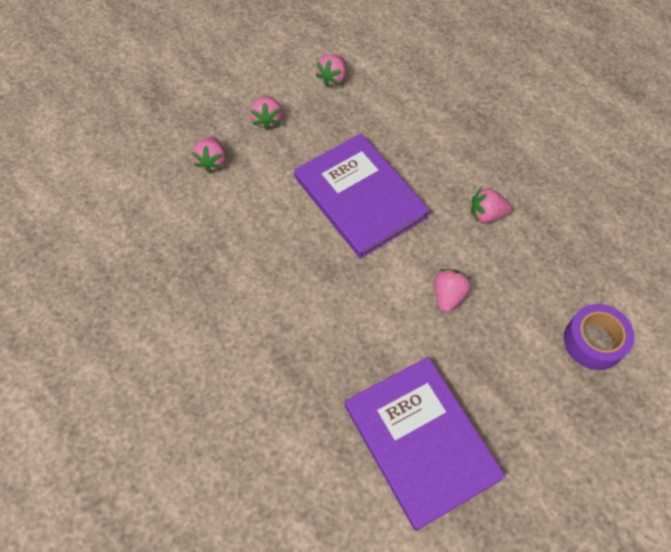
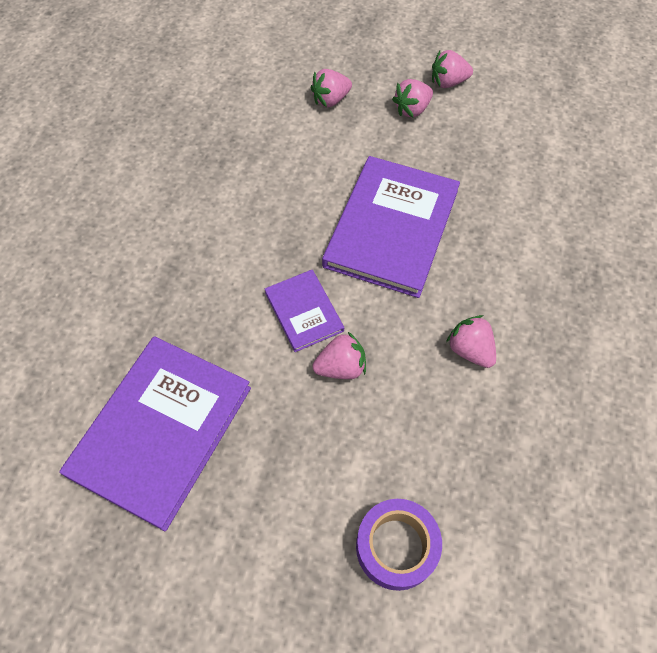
camera: 55 degrees right, 0 degrees up
pink strawberry [316,54,346,87] -> pink strawberry moved to [432,50,473,88]
none -> purple book [265,270,344,352]

